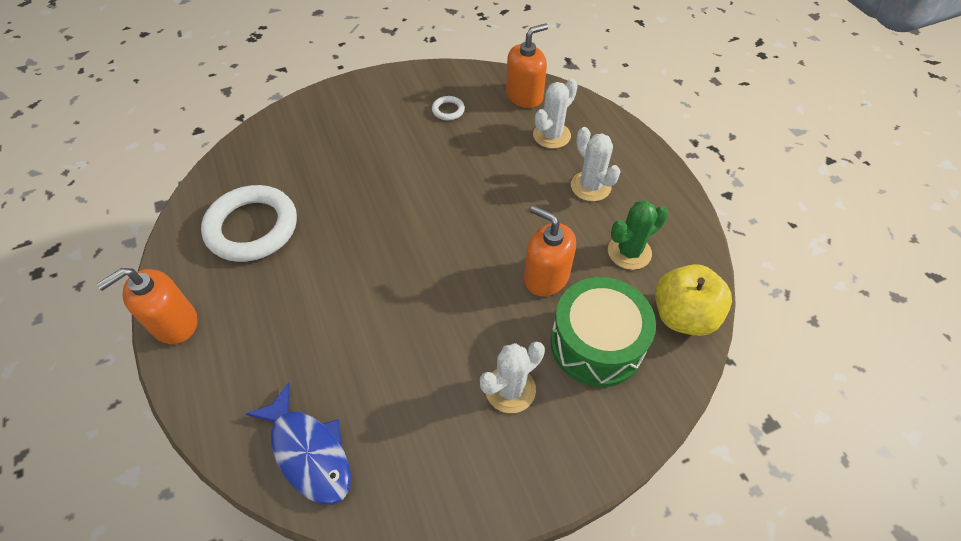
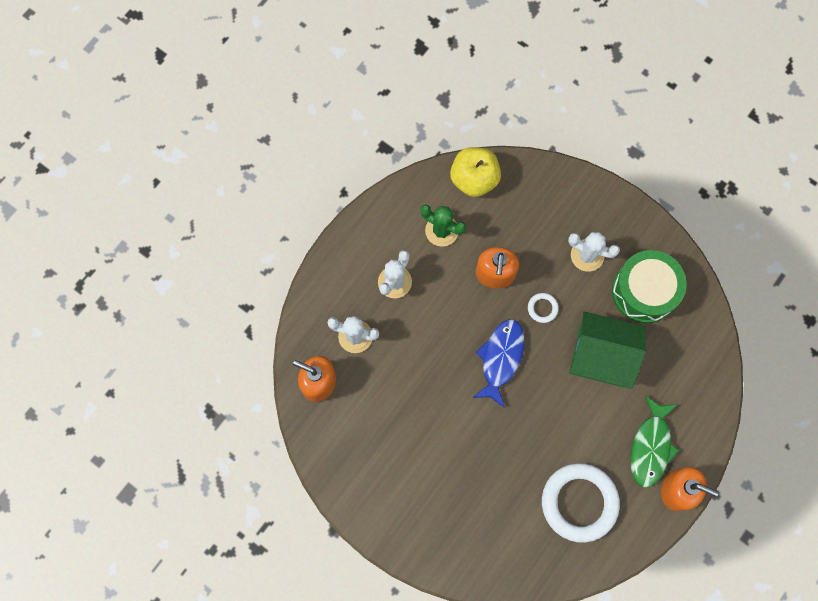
camera: 120 degrees left, 20 degrees up
blue fish [246,382,351,505] -> blue fish moved to [472,319,524,408]
white ring [432,96,465,120] -> white ring moved to [528,293,559,323]
green drum [551,277,656,387] -> green drum moved to [612,250,687,323]
none -> green house [569,311,646,389]
none -> green fish [630,395,680,487]

